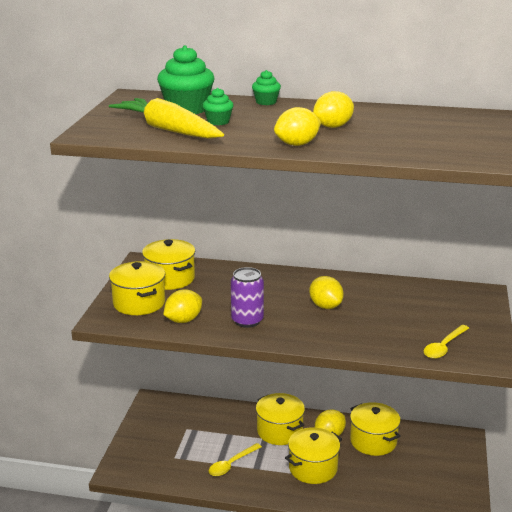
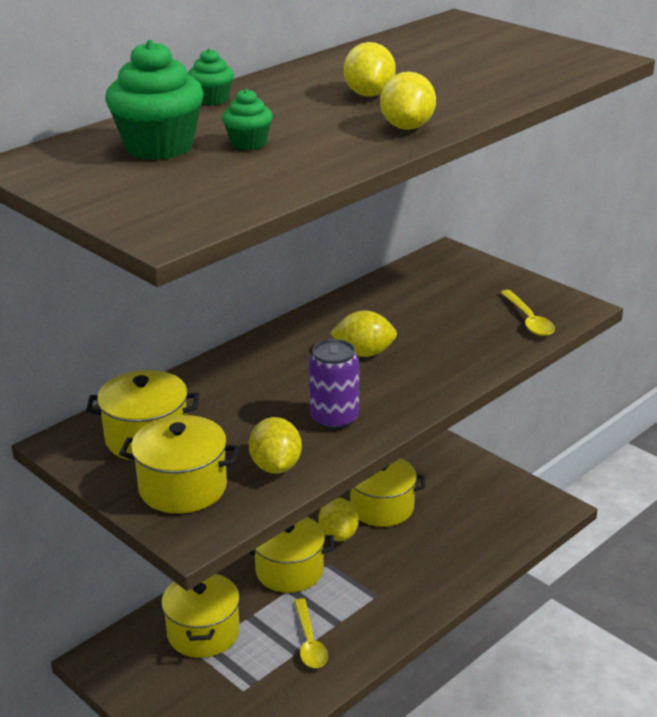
camera: 55 degrees left, 5 degrees up
yellow carrot [109,98,224,139] -> none
yellow pot [285,427,342,484] -> yellow pot moved to [161,574,240,658]

